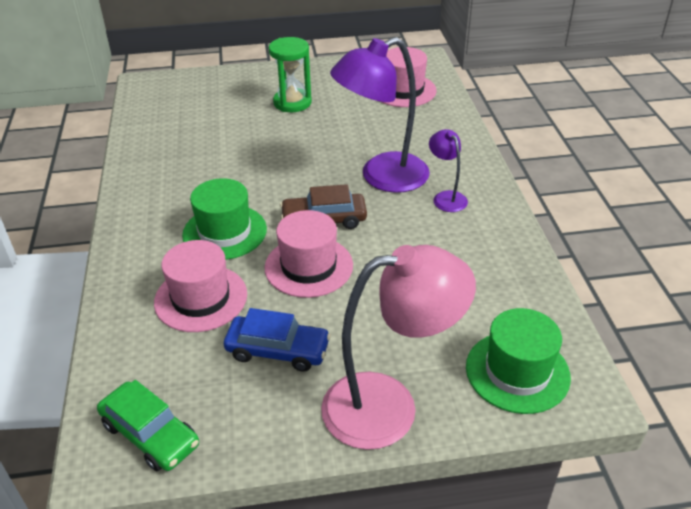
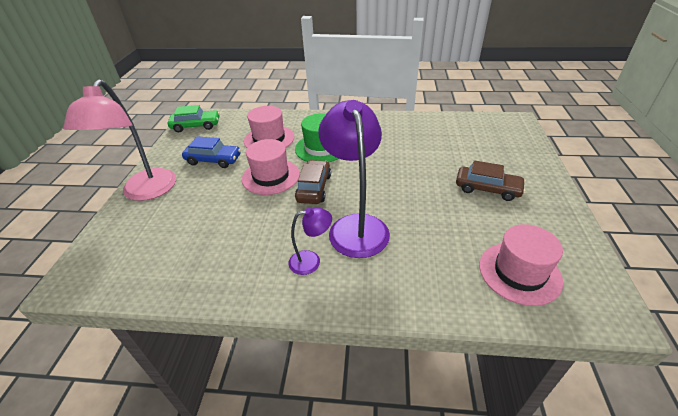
camera: 105 degrees right, 0 degrees up
green car [97,380,199,471] -> green car turned 150 degrees counterclockwise [168,105,220,132]
blue car [224,308,331,372] -> blue car turned 105 degrees counterclockwise [182,136,241,168]
green hourglass [269,37,312,112] -> brown car [456,160,526,201]
green hat [466,308,571,414] -> none

